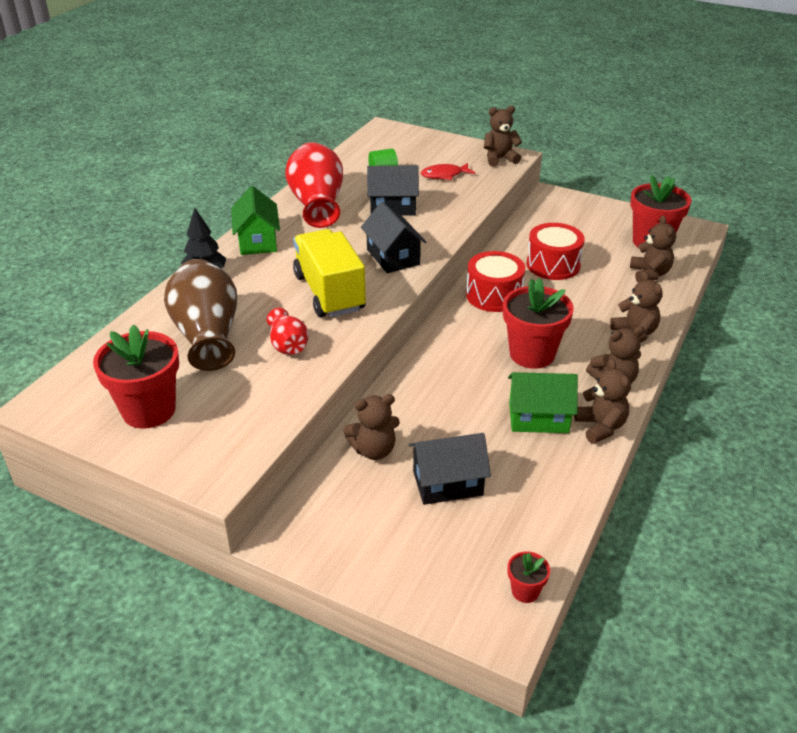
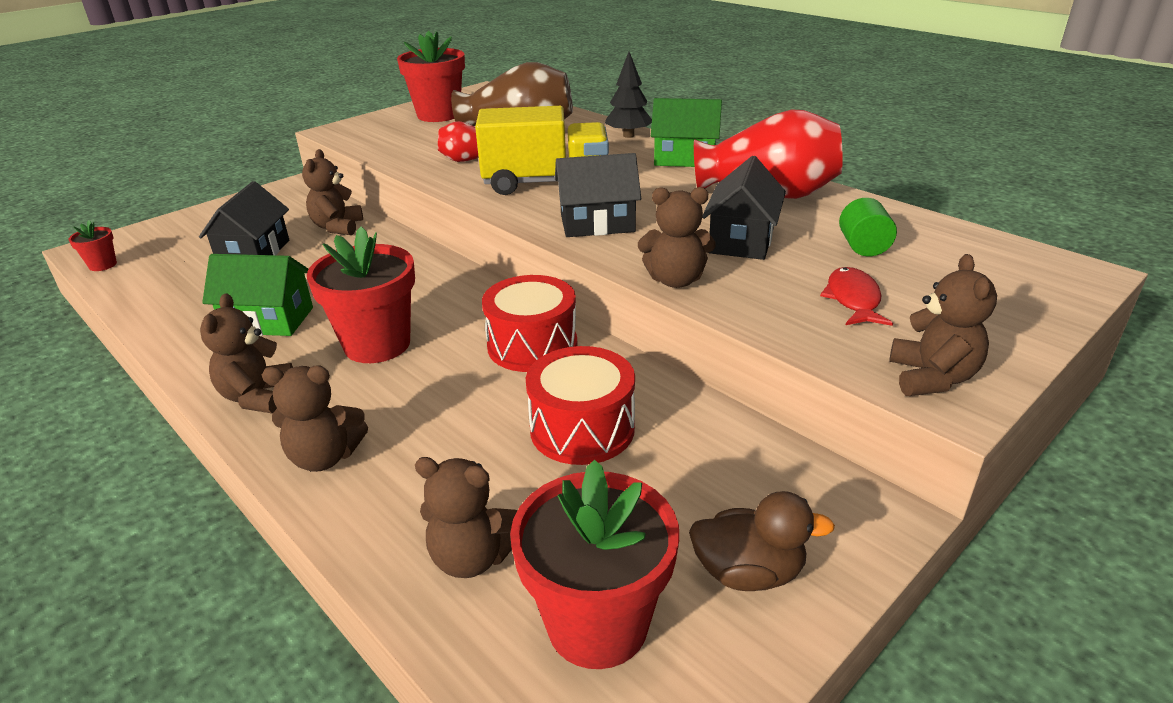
camera: 110 degrees right, 5 degrees down
green house [508,372,578,433] -> green house turned 75 degrees clockwise [202,254,313,336]
brown teddy bear [574,359,631,444] -> brown teddy bear moved to [638,187,716,288]
none -> brown duck [689,491,835,591]

